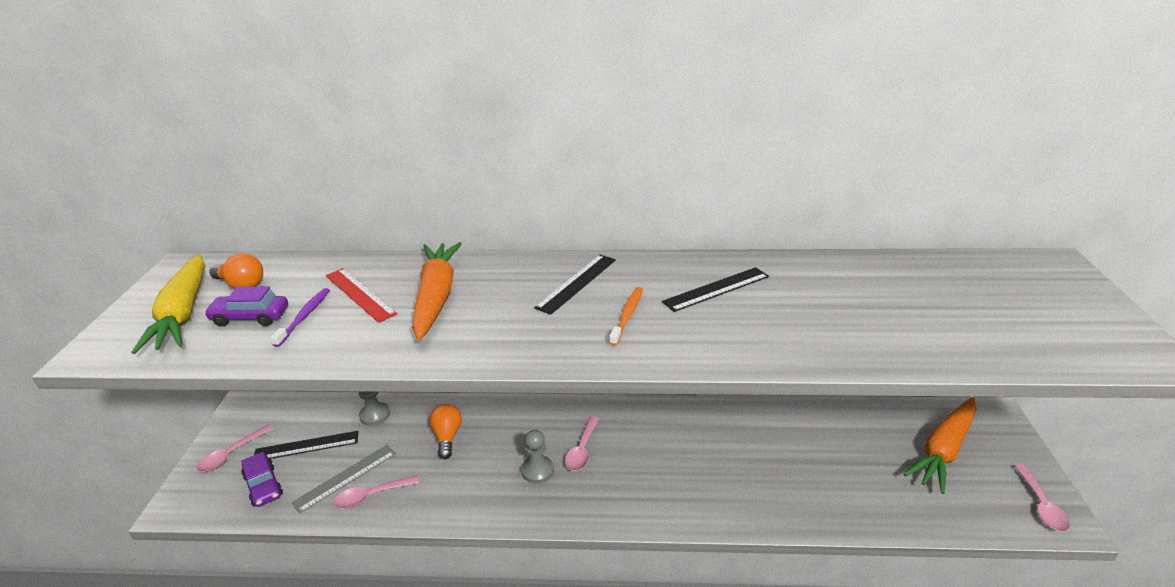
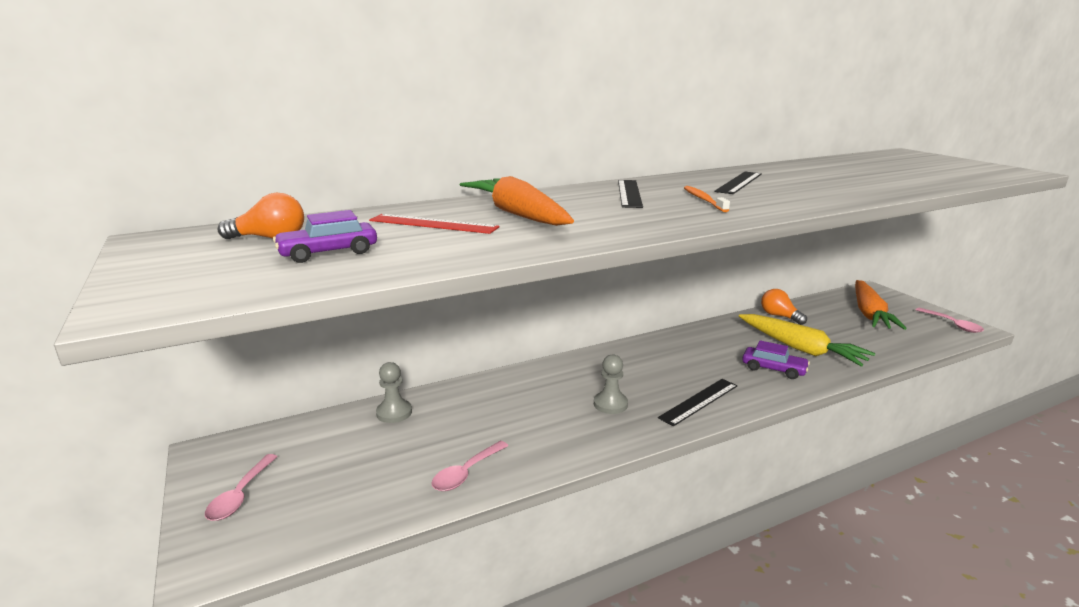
camera: 30 degrees left, 10 degrees down
yellow carrot [131,254,205,354] -> yellow carrot moved to [739,314,875,366]
purple car [241,452,283,507] -> purple car moved to [742,340,810,379]
black ruler [254,431,358,459] -> black ruler moved to [658,379,737,426]
purple toothbrush [270,288,330,347] -> none
grey ruler [291,445,396,514] -> none
orange light bulb [430,404,462,459] -> orange light bulb moved to [761,289,807,325]
pink spoon [565,417,599,471] -> none

